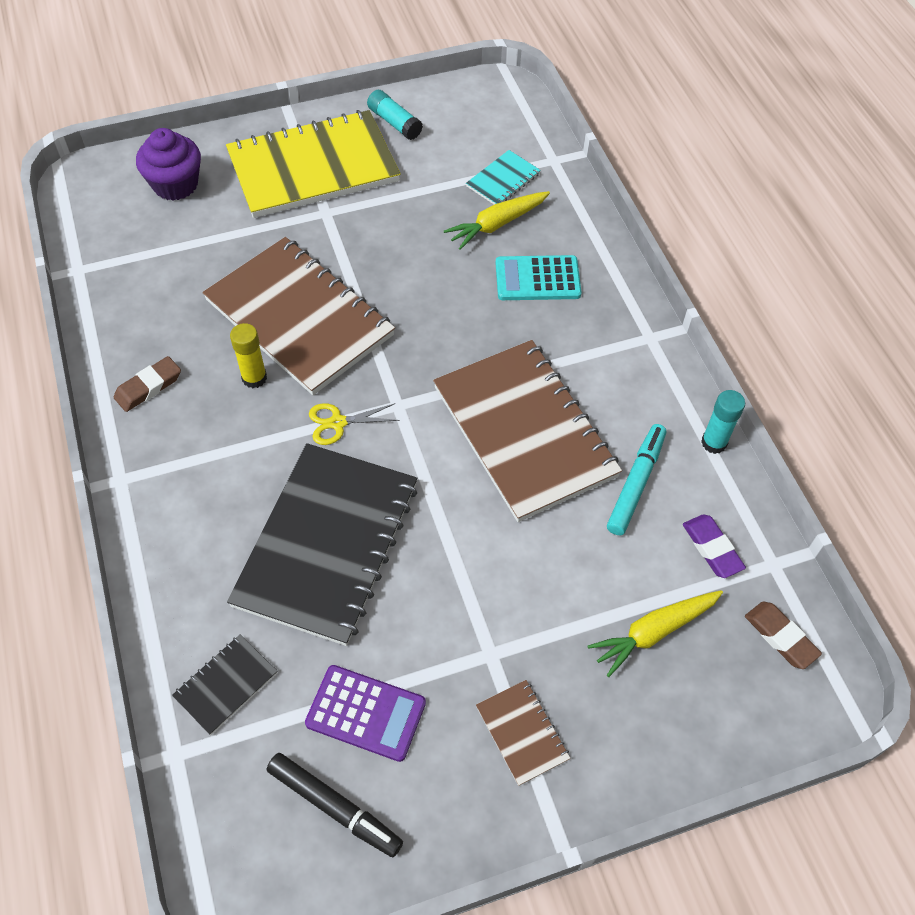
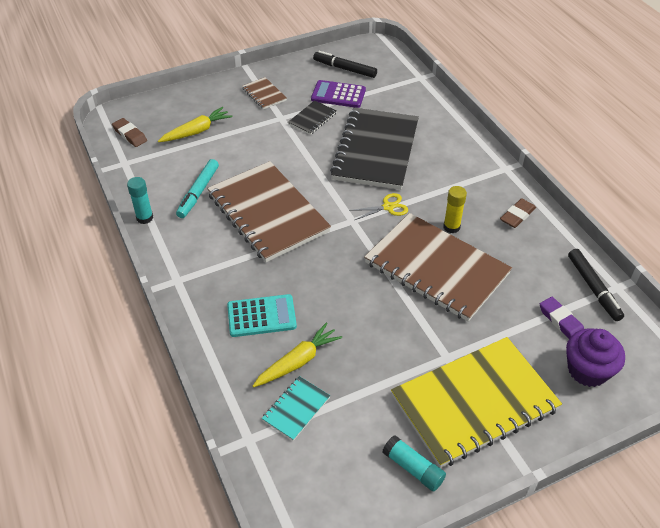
camera: 175 degrees right, 10 degrees down
black notebook [172,635,277,735] -> black notebook moved to [288,100,337,135]
purple eraser [683,514,746,578] -> purple eraser moved to [540,297,584,339]
none -> black marker [568,249,624,321]

